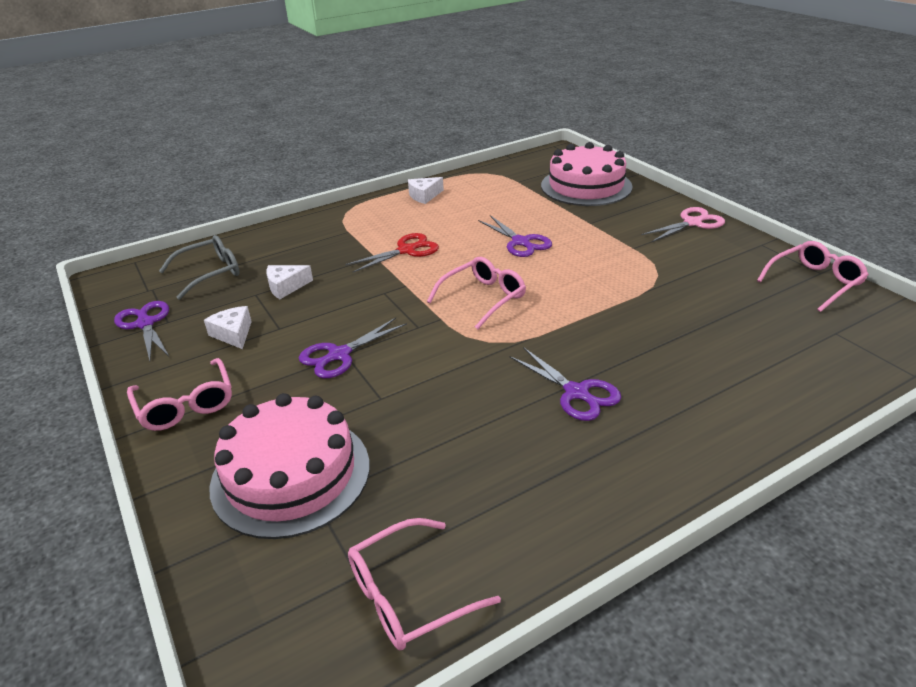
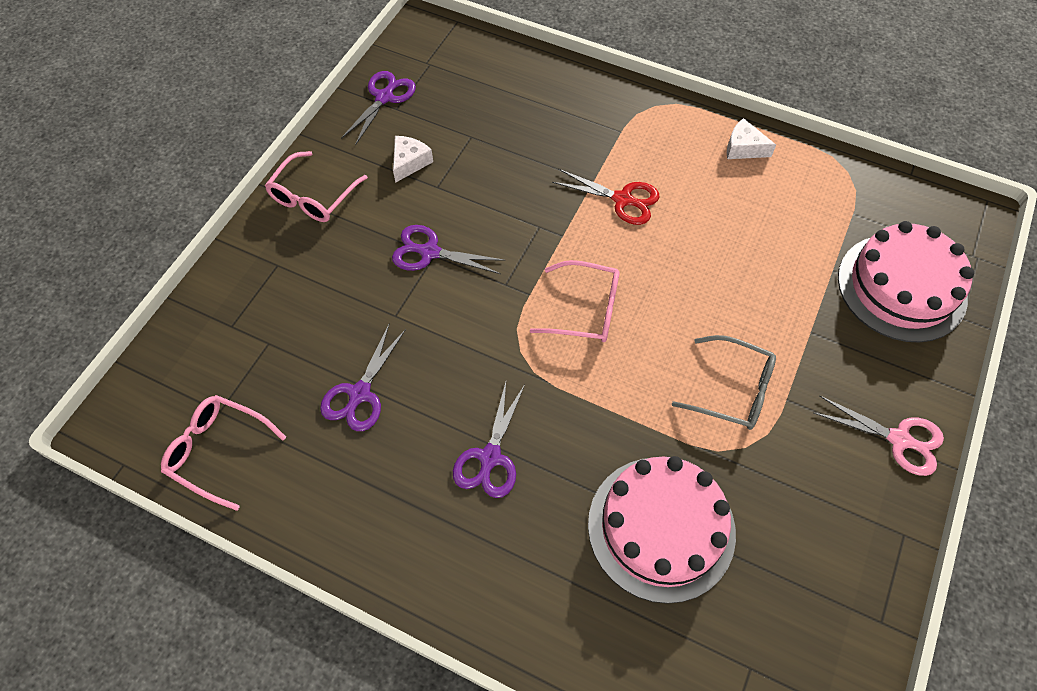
camera: 55 degrees right, 25 degrees up
grey glasses [159,235,239,300] -> grey glasses moved to [672,335,776,430]
pink cake [210,393,370,539] -> pink cake moved to [588,456,736,604]
white cheese [266,265,313,299] -> none
purple scissors [478,215,552,257] -> purple scissors moved to [320,325,406,431]
pink glasses [757,241,869,312] -> none

